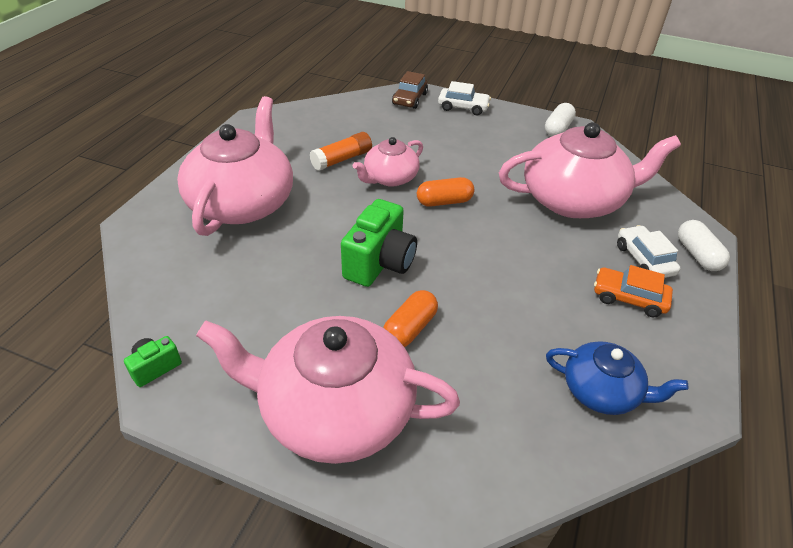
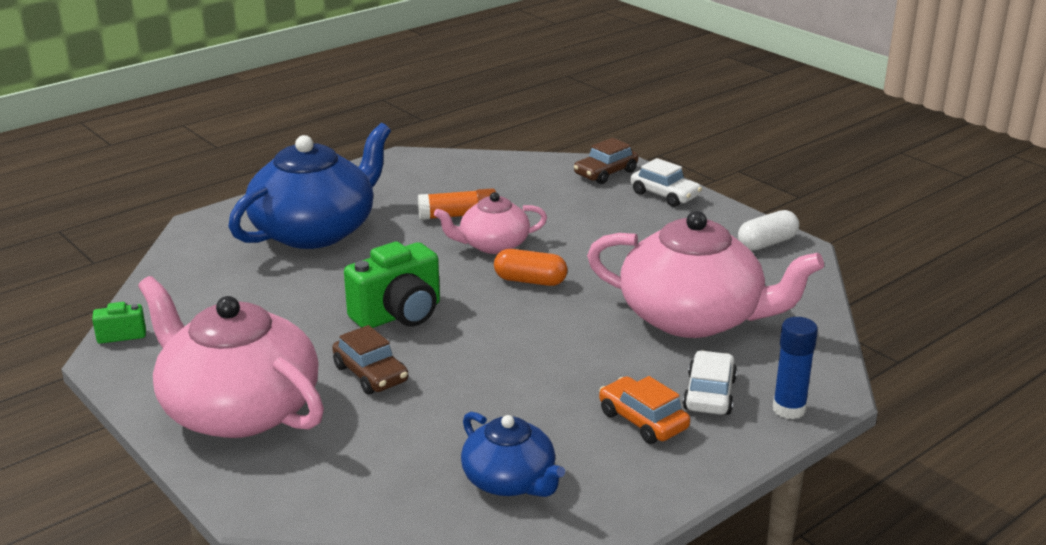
camera: 30 degrees right, 15 degrees down
pink teapot [177,96,293,236] -> blue teapot [228,123,391,249]
orange capsule [383,290,438,347] -> brown car [332,325,408,395]
white capsule [678,220,730,271] -> blue glue stick [773,317,818,419]

